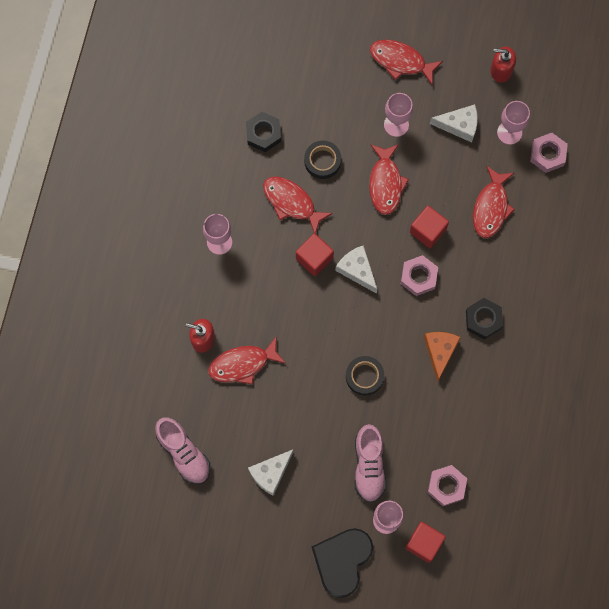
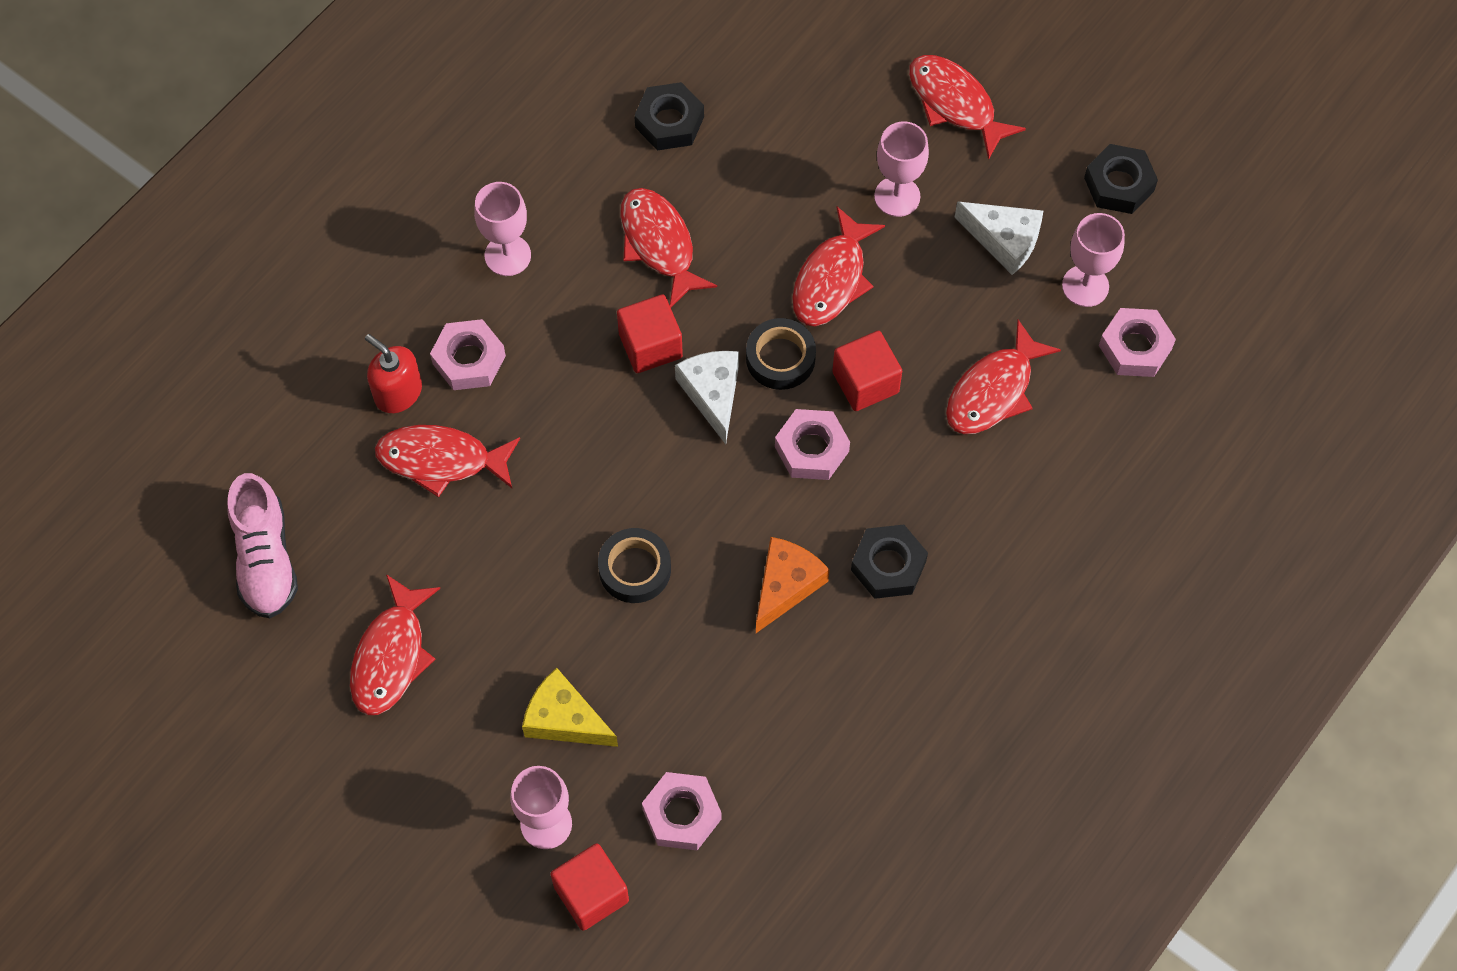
camera: 25 degrees right, 10 degrees down
white cheese [248,449,294,496] -> red fish [350,574,440,715]
black tape [304,140,341,179] -> black tape moved to [746,318,816,390]
black heart [311,528,373,598] -> none
pink shoe [355,424,386,503] -> yellow cheese [522,668,618,747]
red soap dispenser [491,47,516,83] -> black nut [1084,144,1158,214]
none -> pink nut [430,319,506,390]

